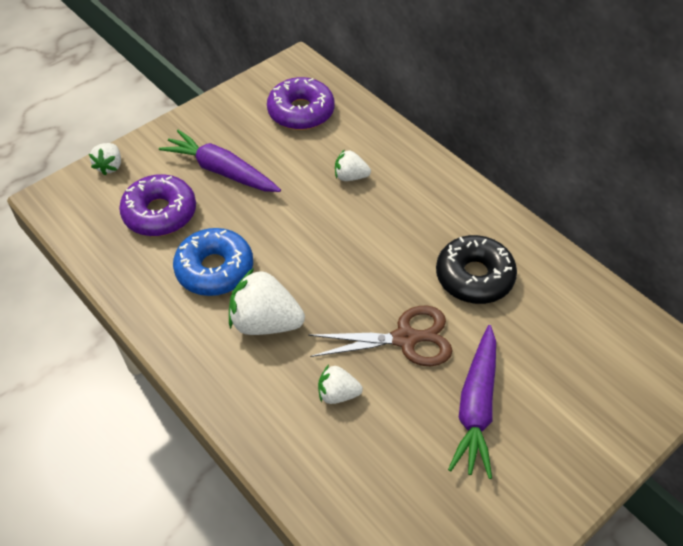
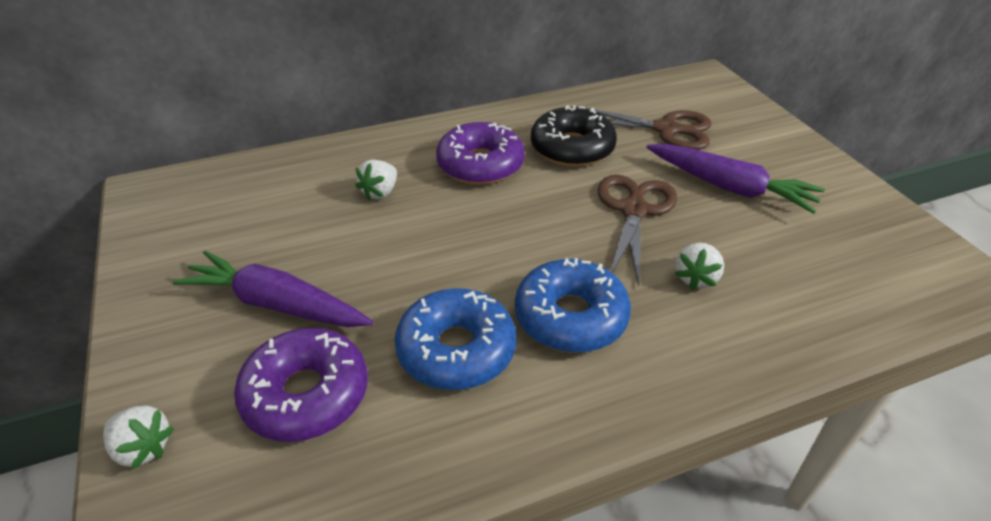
camera: 70 degrees left, 10 degrees down
purple carrot [159,130,281,192] -> purple carrot turned 60 degrees clockwise [172,250,373,327]
white strawberry [229,268,305,335] -> blue donut [515,258,631,353]
purple donut [267,77,334,130] -> purple donut moved to [436,122,525,185]
none -> brown scissors [577,106,712,150]

